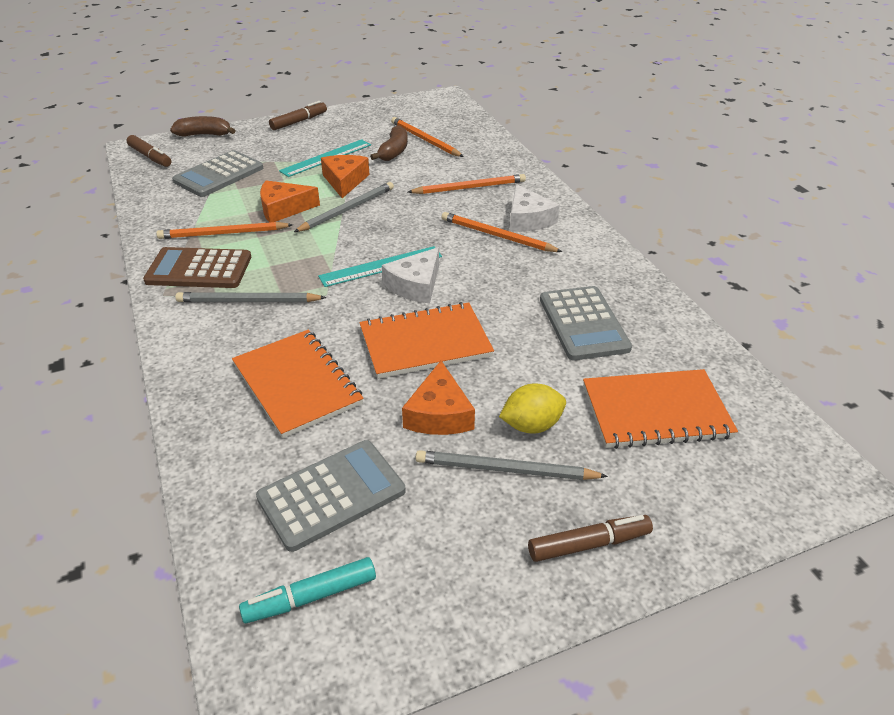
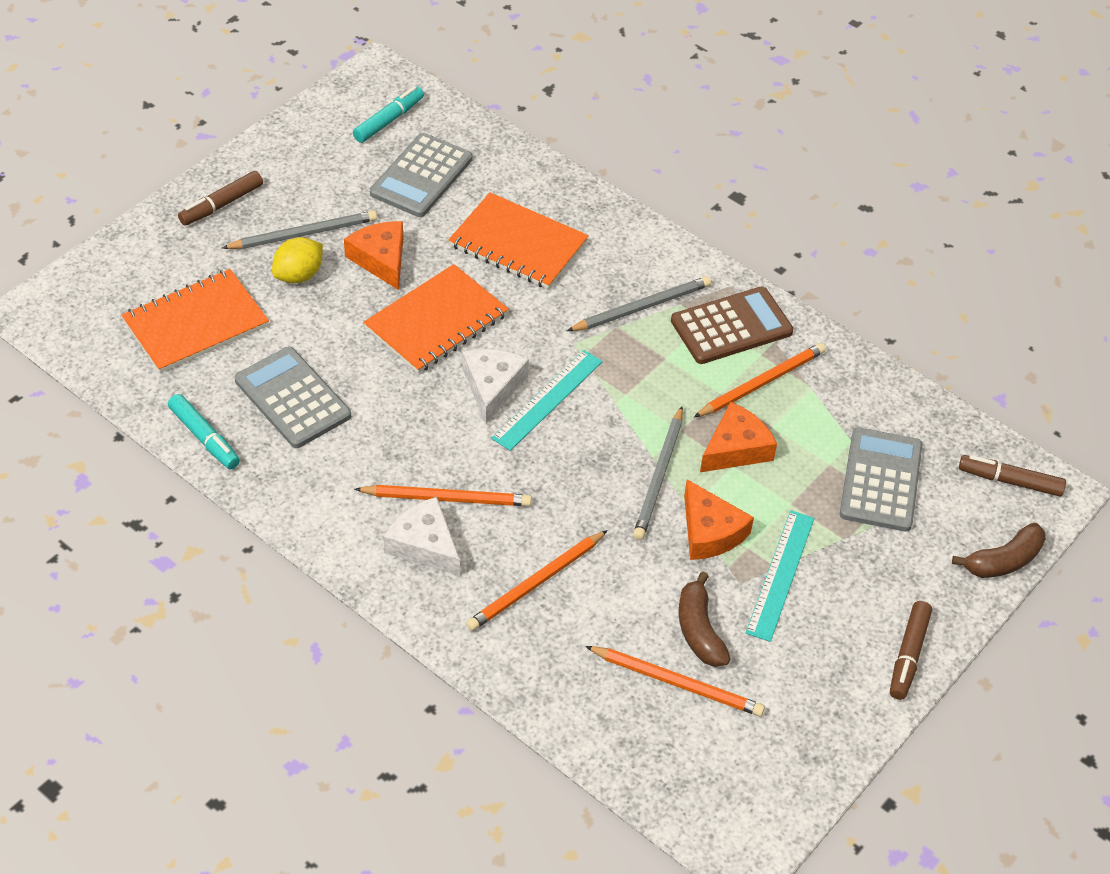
camera: 150 degrees right, 10 degrees up
none -> turquoise marker [168,394,240,469]

